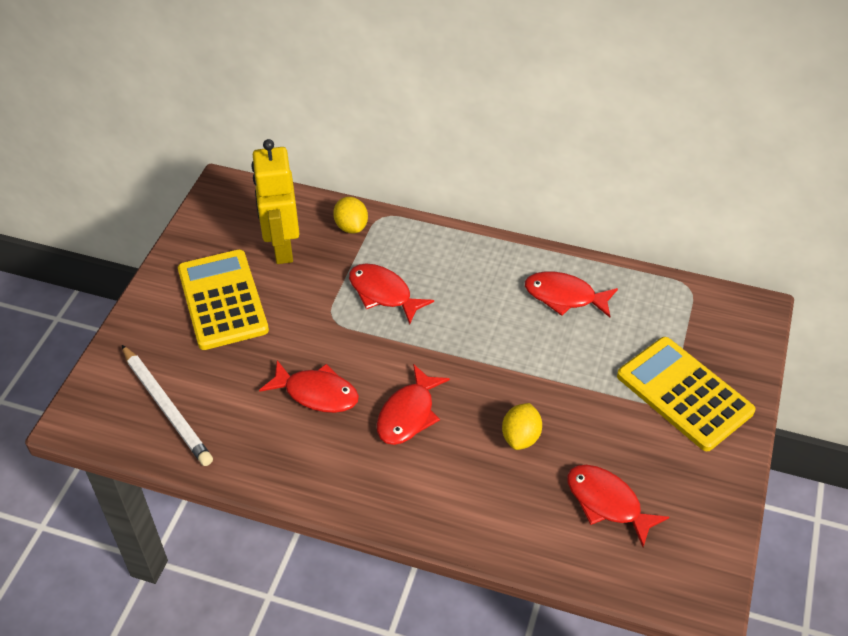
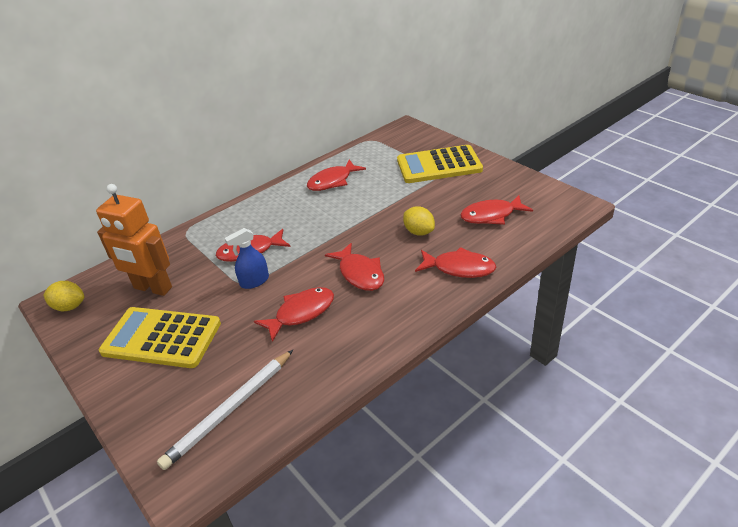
camera: 55 degrees left, 10 degrees down
white pencil [122,345,213,466] -> white pencil turned 135 degrees clockwise [157,350,293,470]
yellow robot [251,139,300,264] -> orange robot [96,184,172,296]
yellow lemon [333,197,368,234] -> yellow lemon moved to [43,281,84,311]
none -> blue spray bottle [225,228,269,289]
none -> red fish [415,247,496,278]

